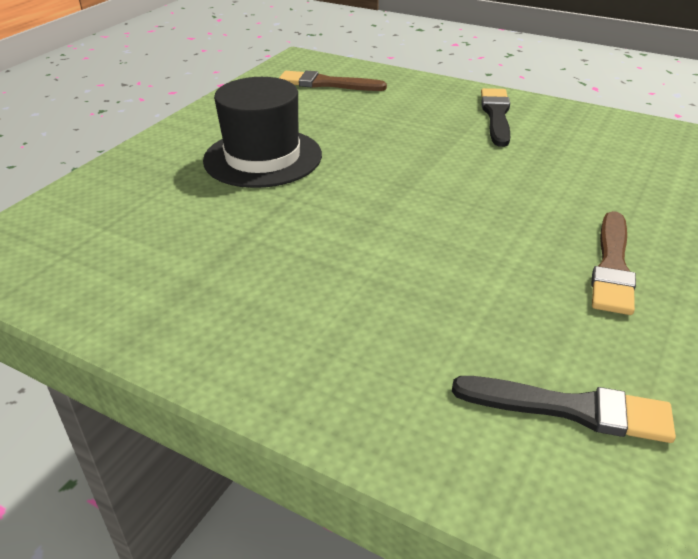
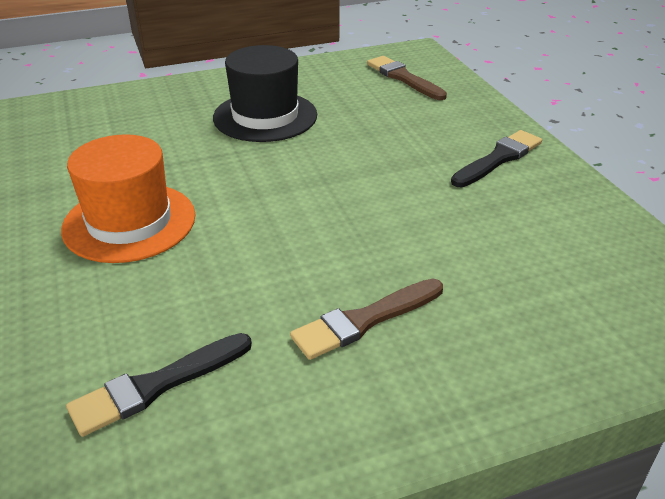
camera: 40 degrees right, 0 degrees up
black brush [452,376,676,443] -> black brush turned 90 degrees clockwise [66,333,252,437]
none -> orange hat [61,134,195,263]

